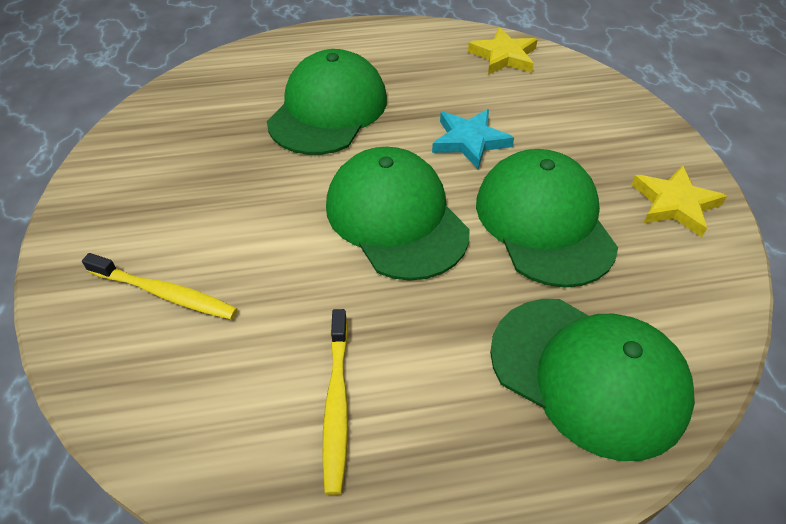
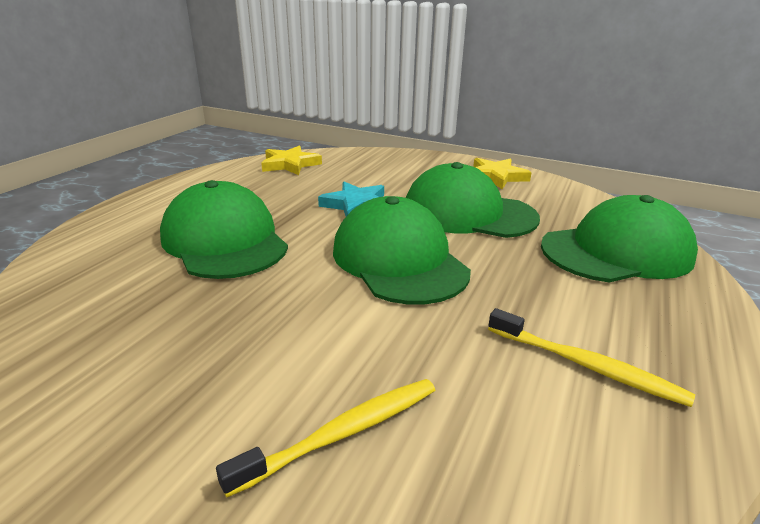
camera: 55 degrees left, 20 degrees down
green cap [326,147,470,281] -> green cap turned 60 degrees clockwise [333,196,471,305]

